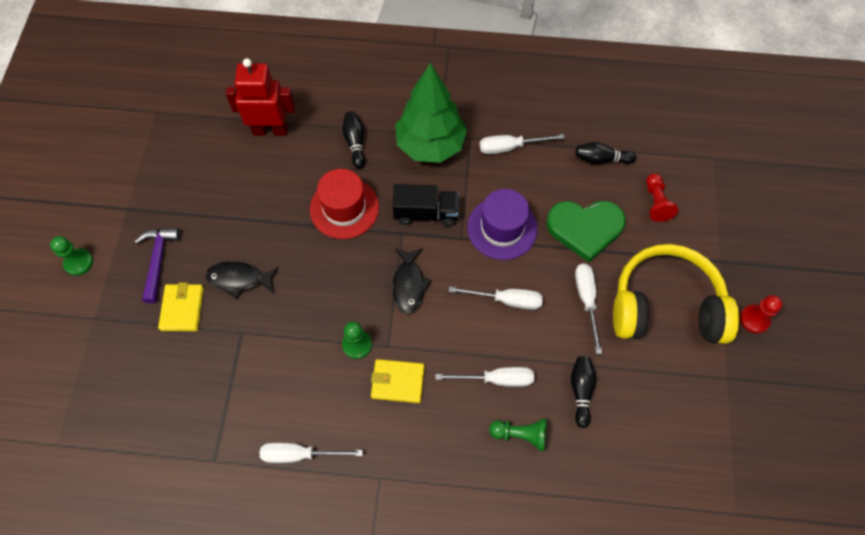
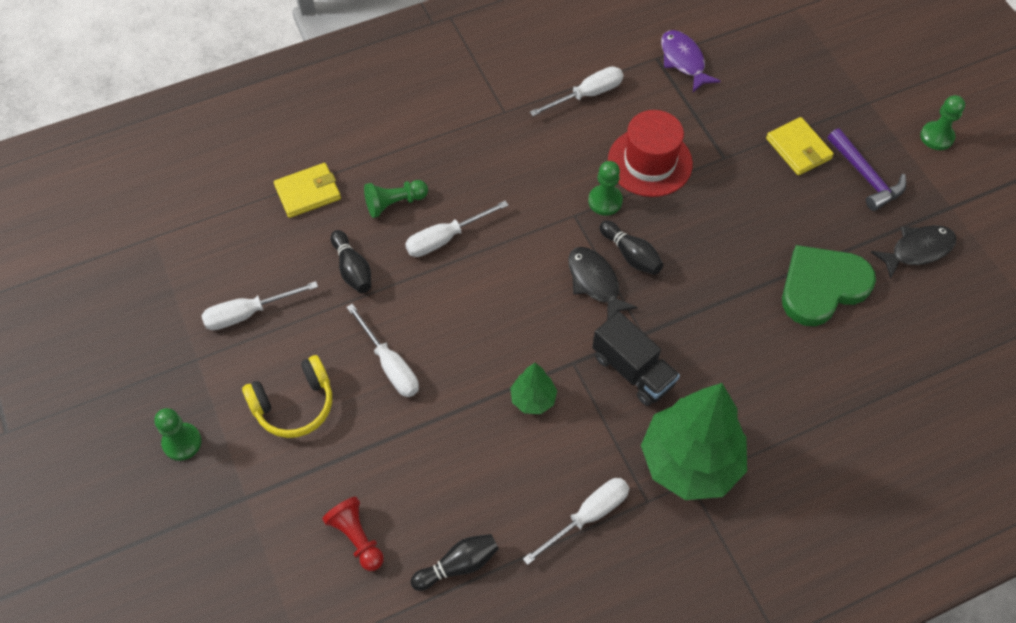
camera: 150 degrees right, 5 degrees down
black fish [205,261,279,299] -> black fish moved to [871,225,957,279]
red robot [226,58,295,136] -> none
red hat [310,169,379,239] -> red hat moved to [608,110,693,197]
black bowling pin [342,111,365,169] -> black bowling pin moved to [600,221,663,275]
yellow wallet [371,359,425,403] -> yellow wallet moved to [274,163,341,218]
black truck [392,184,459,226] -> black truck turned 105 degrees counterclockwise [592,311,680,406]
white screwdriver [448,286,543,310] -> white screwdriver moved to [201,281,318,330]
purple hat [467,189,538,260] -> green tree [510,363,557,414]
green heart [546,201,626,262] -> green heart moved to [782,245,876,326]
yellow headphones [613,244,739,344] -> yellow headphones [242,355,332,438], size x0.57
red pawn [740,295,783,333] -> green pawn [154,408,202,461]
none -> purple fish [661,30,721,92]

